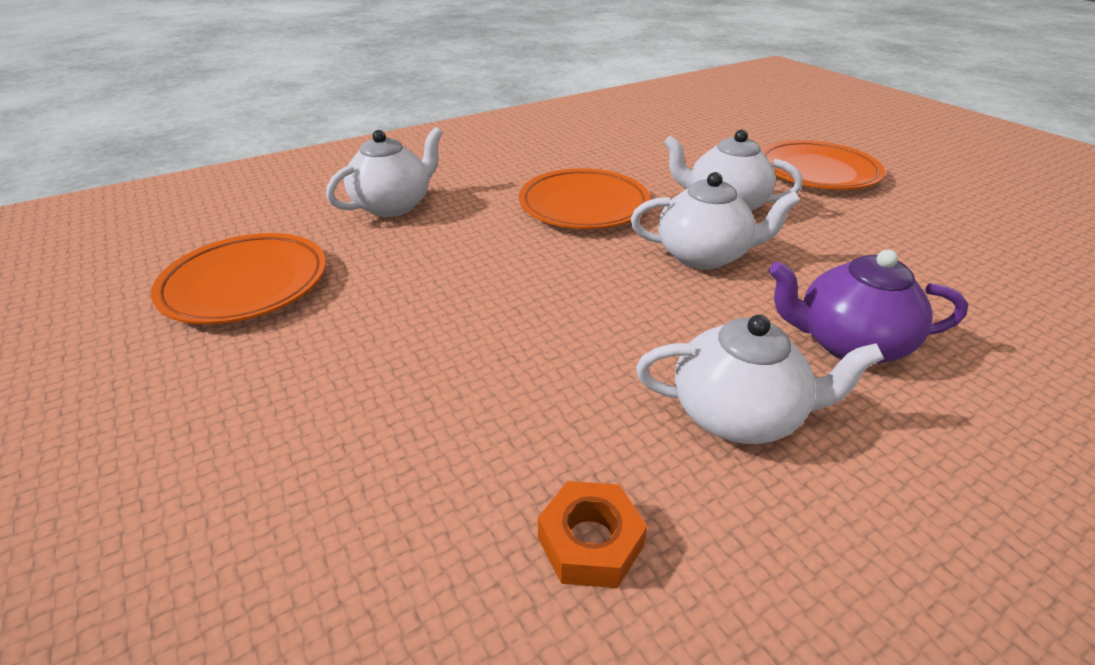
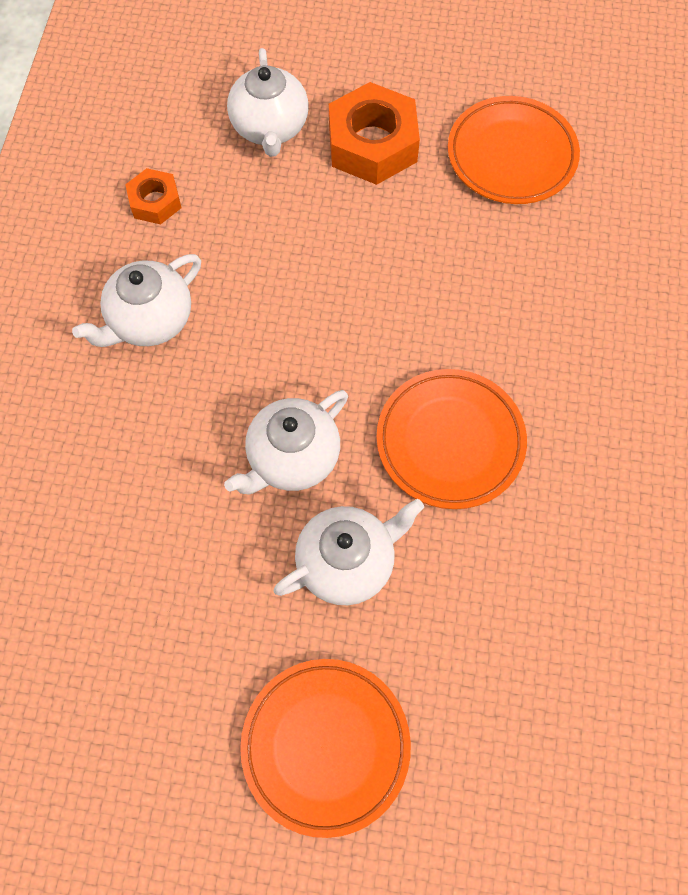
camera: 130 degrees right, 30 degrees up
white teapot [326,127,443,217] -> white teapot moved to [227,48,309,157]
purple teapot [768,249,968,363] -> none
none -> orange nut [329,82,420,185]

